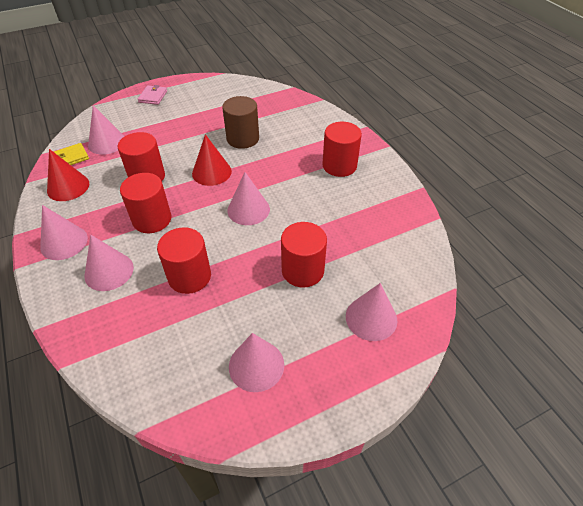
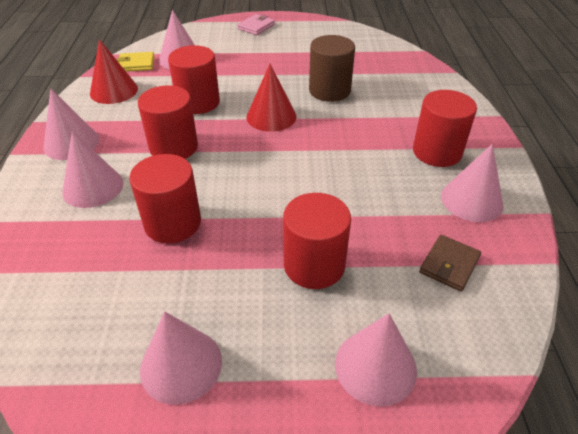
camera: 25 degrees right, 5 degrees down
pink cone [227,172,270,225] -> pink cone moved to [441,144,504,222]
none -> brown wallet [419,235,481,292]

